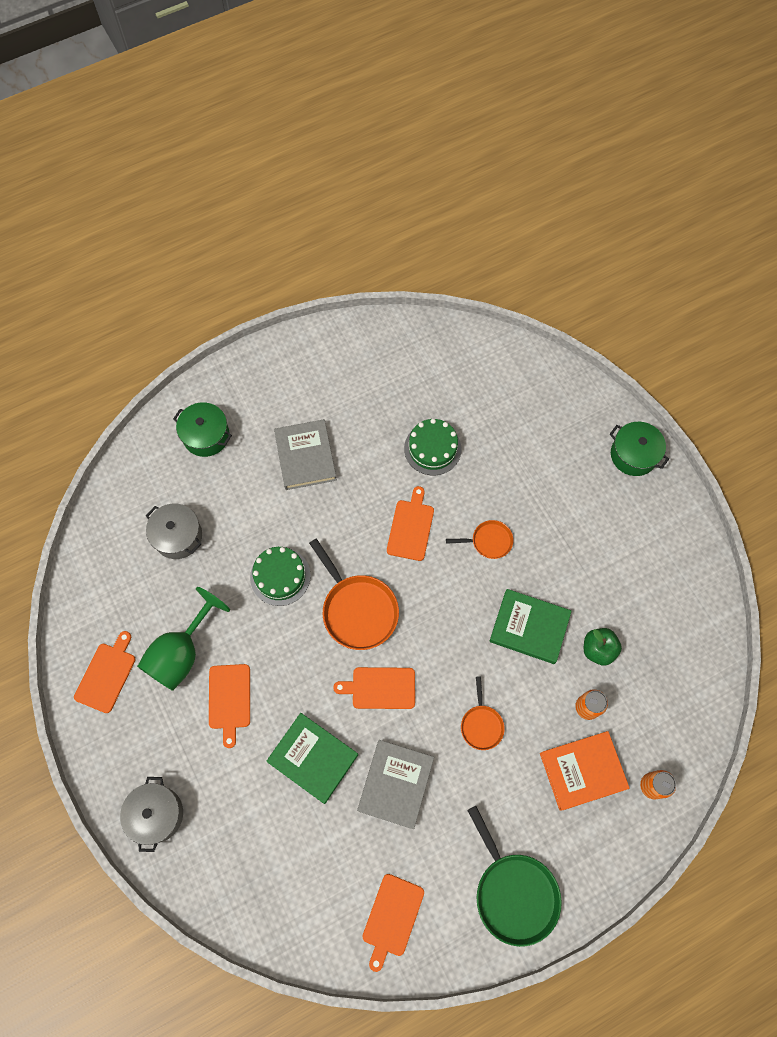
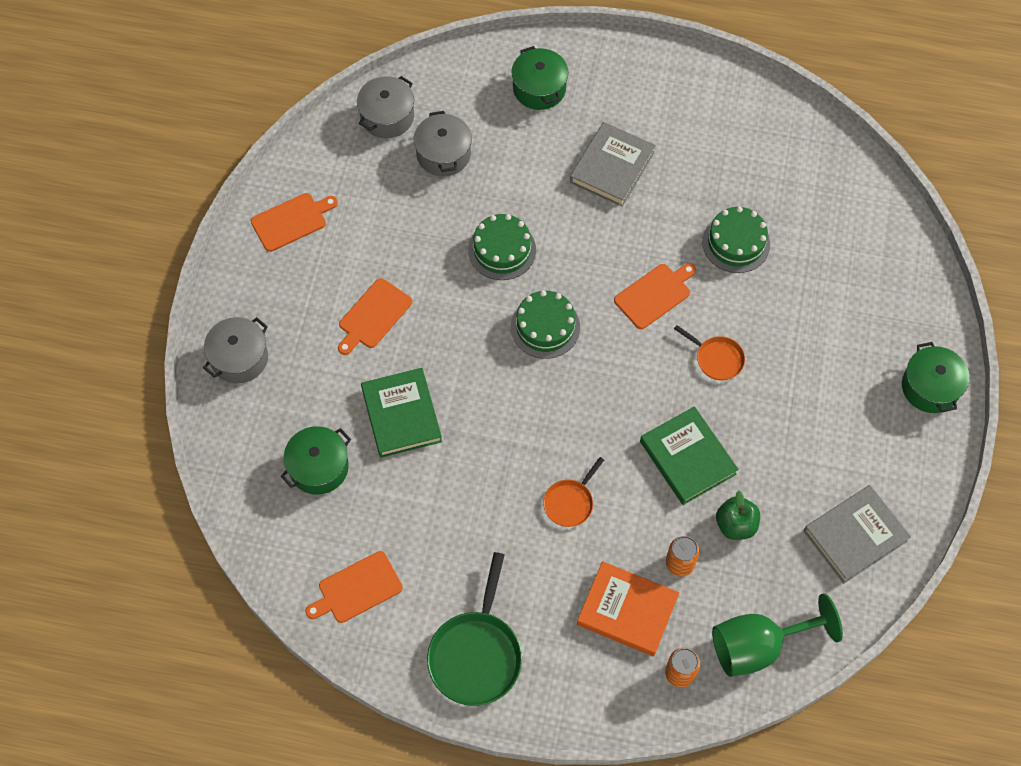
camera: 40 degrees right, 5 degrees down
green goblet [137,587,230,691] -> green goblet moved to [712,593,843,677]
orange pan [309,538,399,650] -> green cake [511,290,580,359]
orange cutting board [333,667,415,709] -> none
grey book [357,740,434,829] -> grey book moved to [804,485,911,584]
none -> green pot [281,426,351,495]
none -> grey pot [357,76,414,138]

